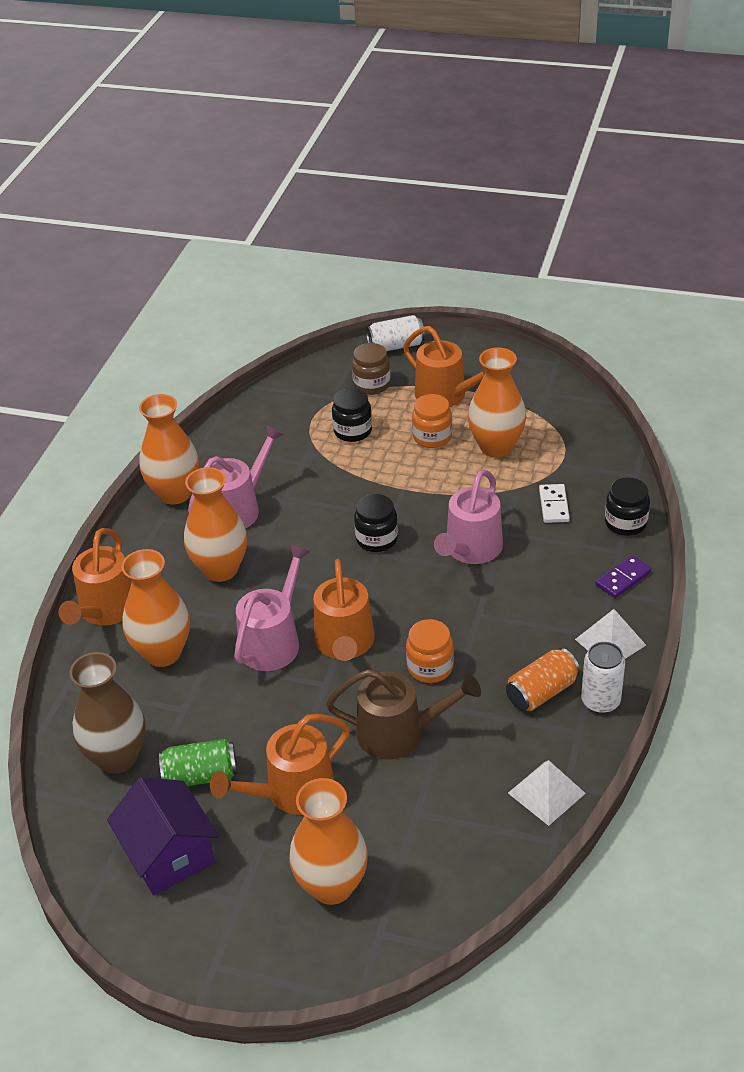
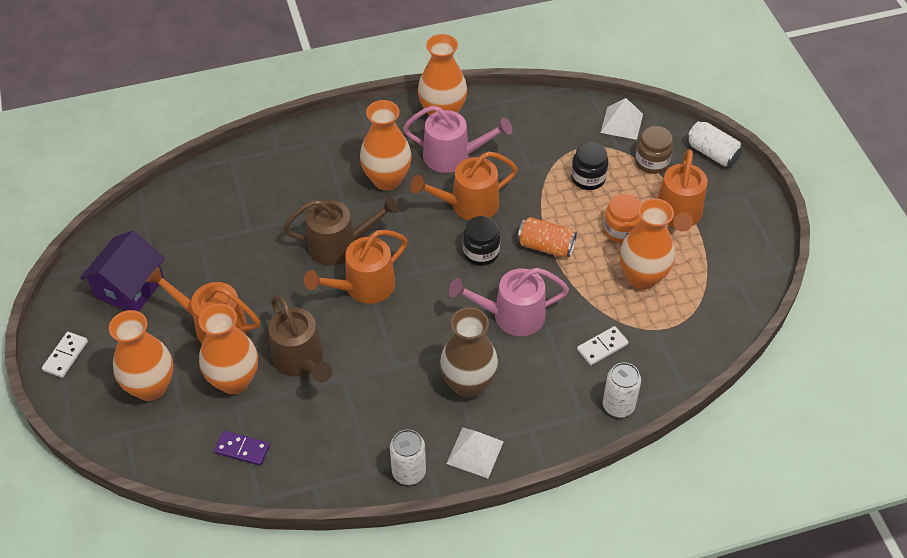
camera: 55 degrees right, 10 degrees up
orange watering can [58,528,132,625] -> orange watering can moved to [411,151,518,220]
brown vase [69,652,146,774] -> brown vase moved to [440,307,498,398]
orange vase [121,549,190,667] -> orange vase moved to [199,304,258,394]
green can [159,739,237,786] -> none
pink watering can [234,544,311,671] -> brown watering can [283,196,399,266]
orange jar [406,619,454,683] -> none
orange can [506,648,580,711] -> orange can moved to [517,217,577,257]
white pyramid [508,760,586,826] -> white pyramid moved to [601,98,643,140]
purple domino [596,555,651,598] -> purple domino moved to [214,430,270,466]
black jar [605,477,650,536] -> white can [603,362,641,417]
none -> white domino [42,332,88,378]

